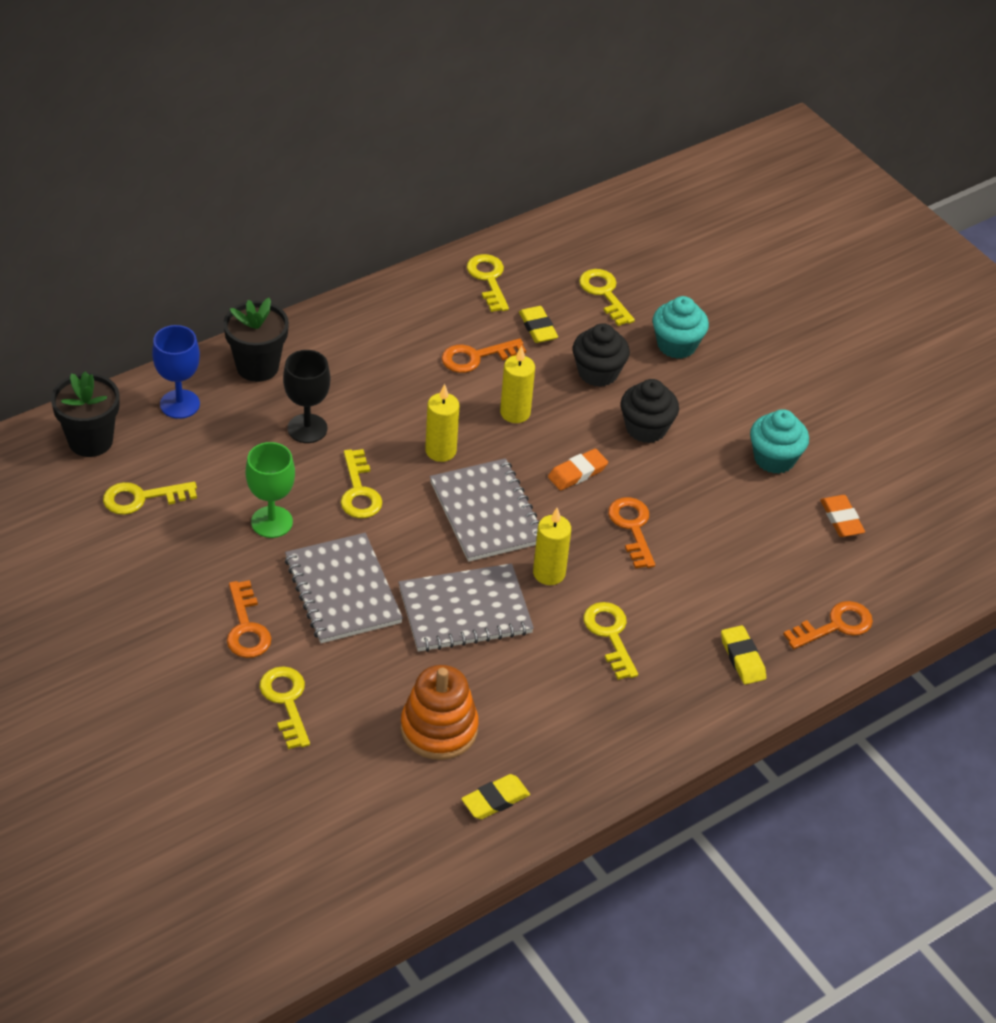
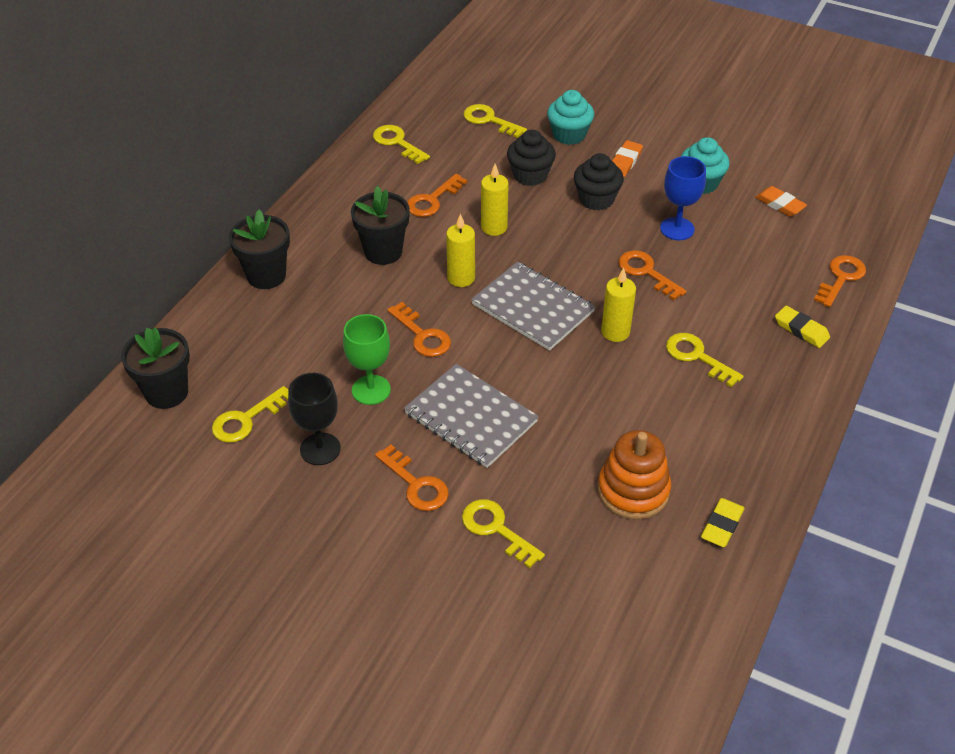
camera: 25 degrees left, 0 degrees up
blue goblet [152,325,200,419] -> blue goblet moved to [660,156,706,240]
black goblet [283,350,330,443] -> black goblet moved to [288,373,341,465]
yellow key [340,449,382,518] -> orange key [387,302,451,357]
grey notebook [398,563,534,652] -> none
yellow eraser [519,306,558,343] -> none
orange eraser [548,449,608,491] -> orange eraser moved to [612,140,643,177]
none -> black flower pot [351,186,410,265]

